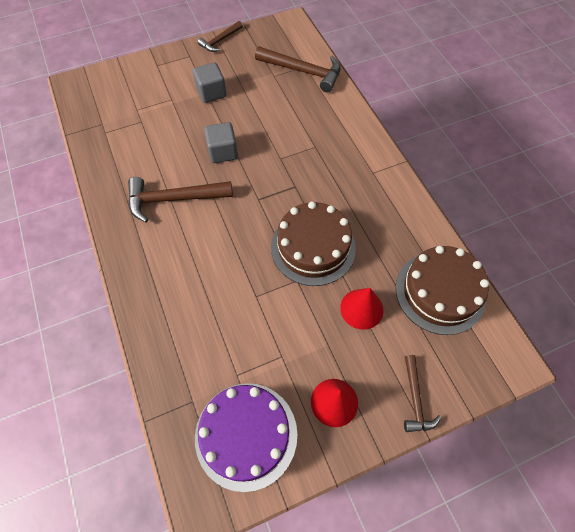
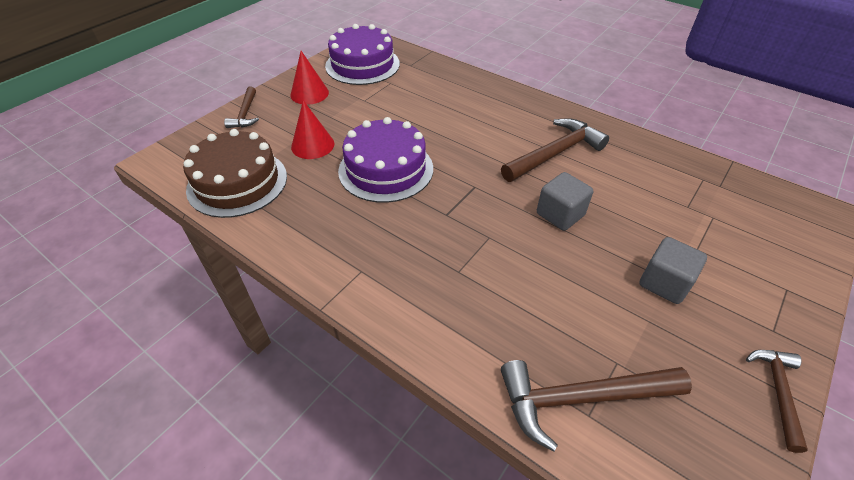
camera: 150 degrees right, 15 degrees down
brown cake [271,201,356,286] -> purple cake [338,117,433,203]
brown hammer [404,355,441,432] -> brown hammer turned 150 degrees counterclockwise [224,87,259,128]

